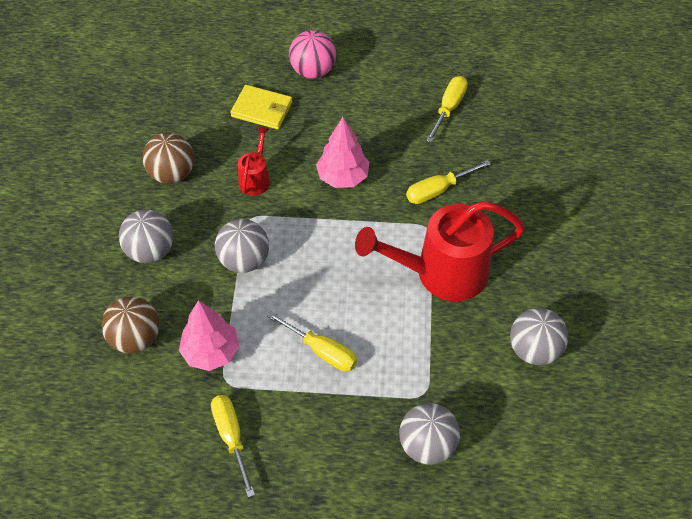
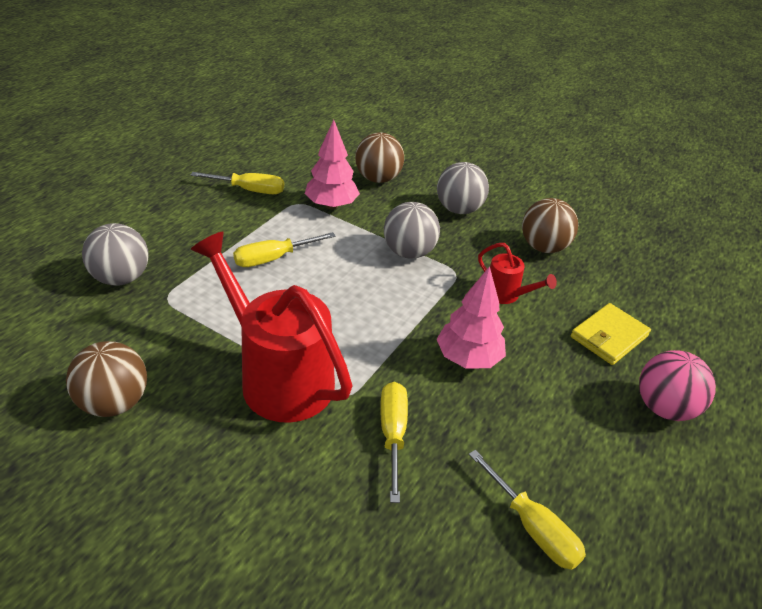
camera: 115 degrees right, 15 degrees down
red watering can [355,201,525,301] -> red watering can turned 60 degrees counterclockwise [191,231,353,423]
grey ball [510,308,568,365] -> brown ball [66,341,147,417]

